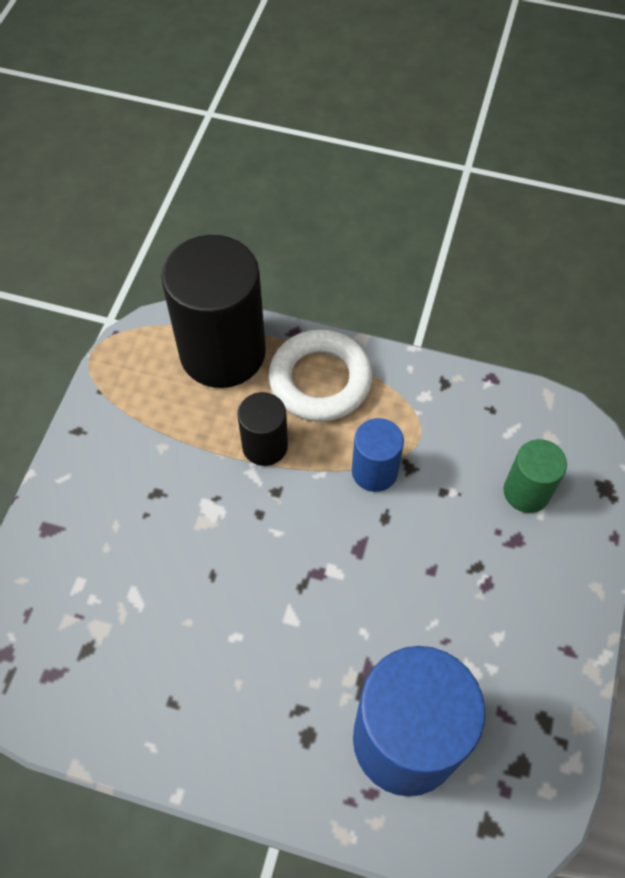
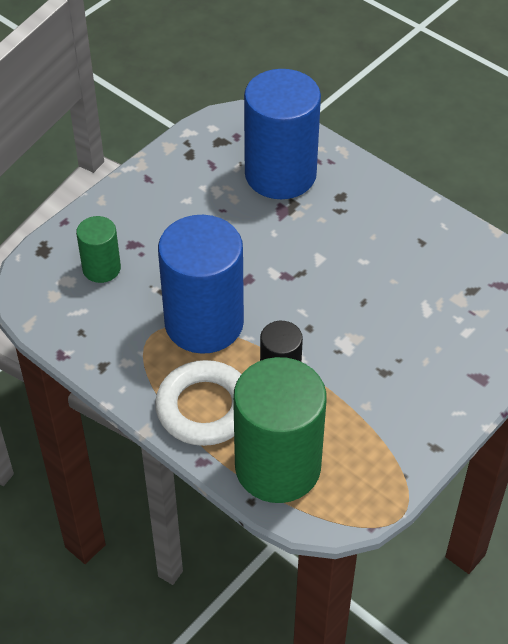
camera: 155 degrees left, 10 degrees down
black cylinder [161,235,266,388] -> green cylinder [233,357,327,503]
blue cylinder [352,418,404,492] -> blue cylinder [158,215,244,354], size x1.99

